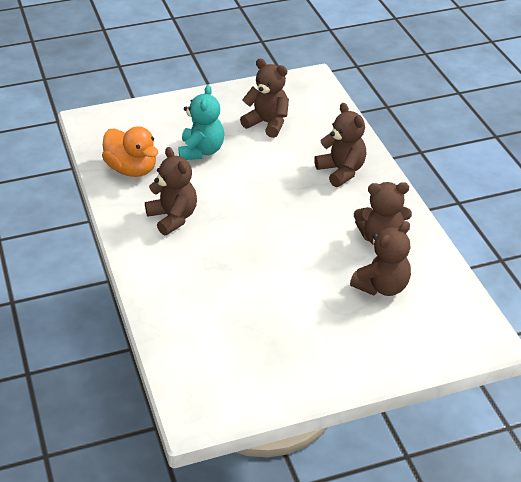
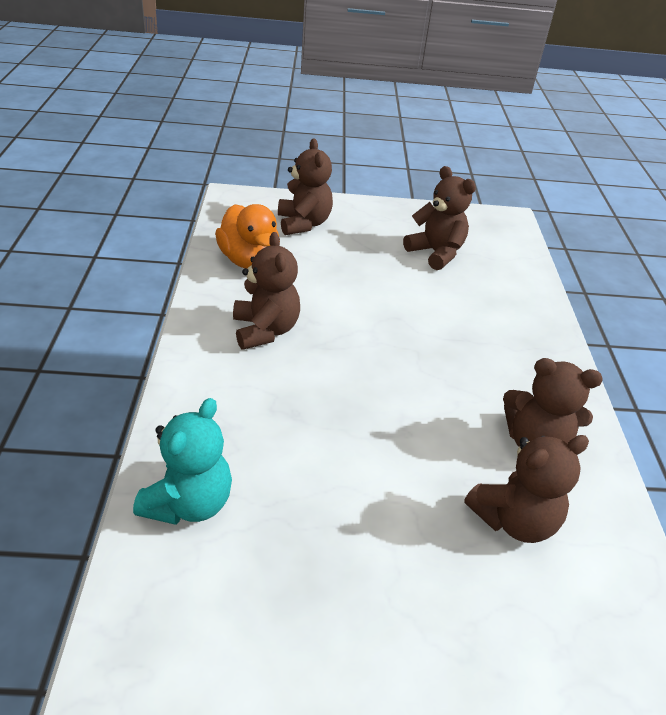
camera: 15 degrees right, 0 degrees up
turquoise teddy bear [178,85,224,160] -> turquoise teddy bear moved to [133,398,232,525]
brown teddy bear [314,103,366,187] -> brown teddy bear moved to [278,138,333,235]

